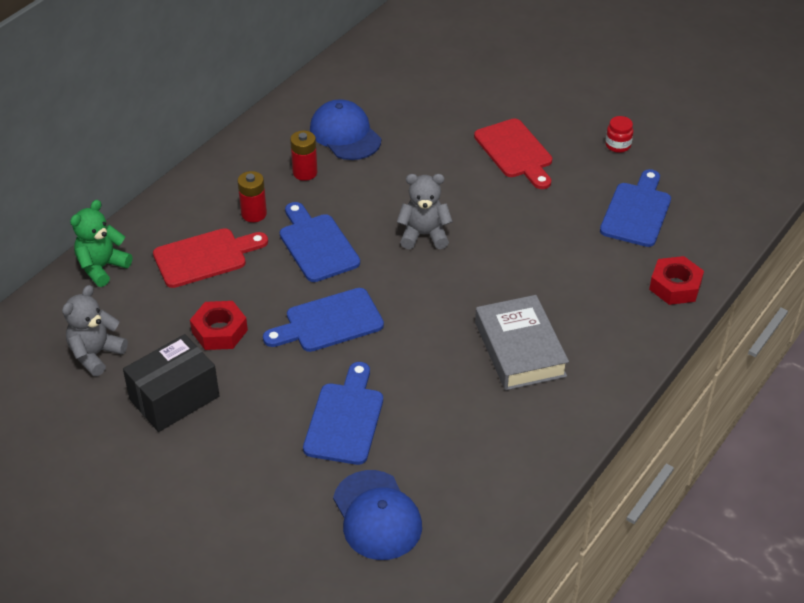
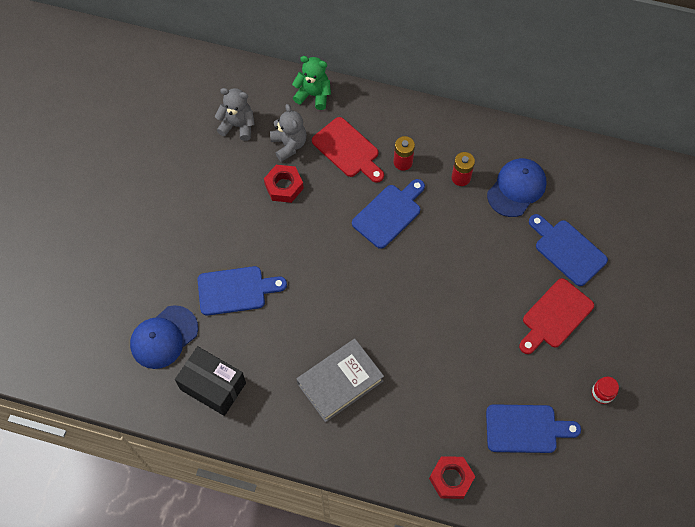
camera: 70 degrees right, 20 degrees up
black box [123,334,219,432] -> black box moved to [175,346,246,416]
blue cutting board [263,288,384,352] -> blue cutting board moved to [529,214,608,286]
grey teddy bear [397,174,453,249] -> grey teddy bear moved to [270,104,307,162]

